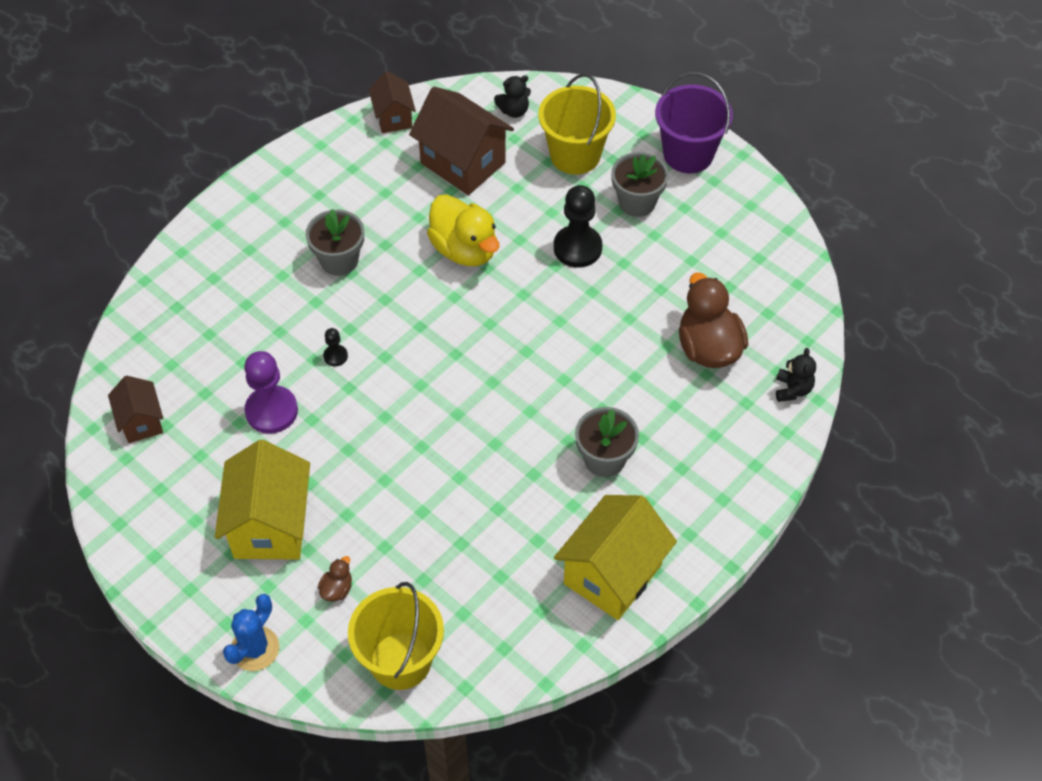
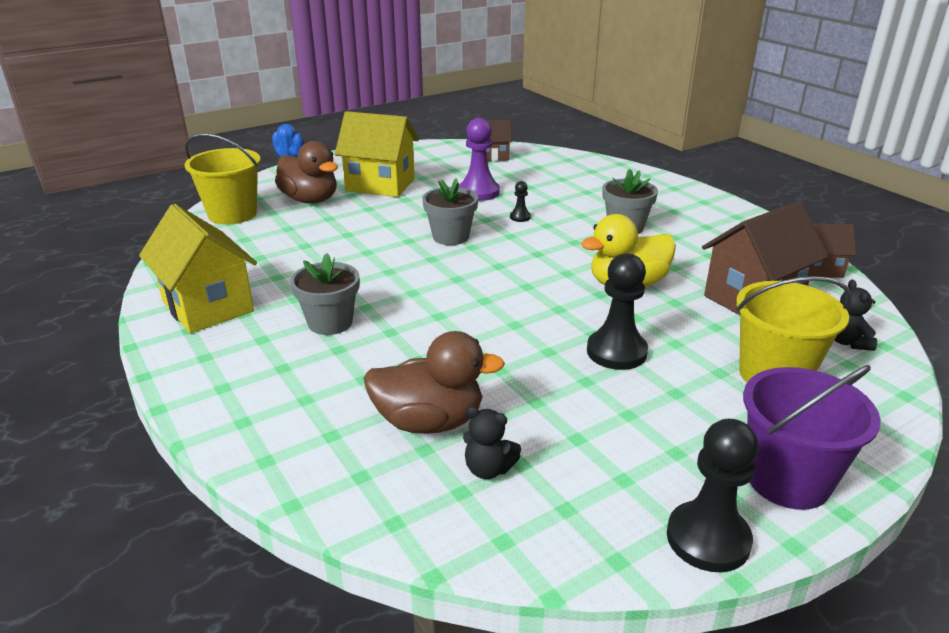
camera: 105 degrees right, 25 degrees down
brown duck [318,556,352,601] -> brown duck [275,141,338,204], size x2.29
grey flower pot [611,152,669,217] -> grey flower pot moved to [422,178,478,245]
black teddy bear [776,348,816,402] -> black teddy bear moved to [463,406,521,479]
none -> black pawn [667,419,758,572]

